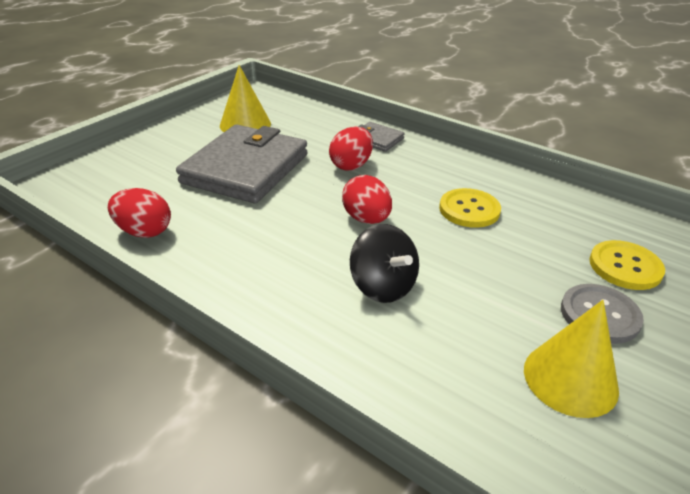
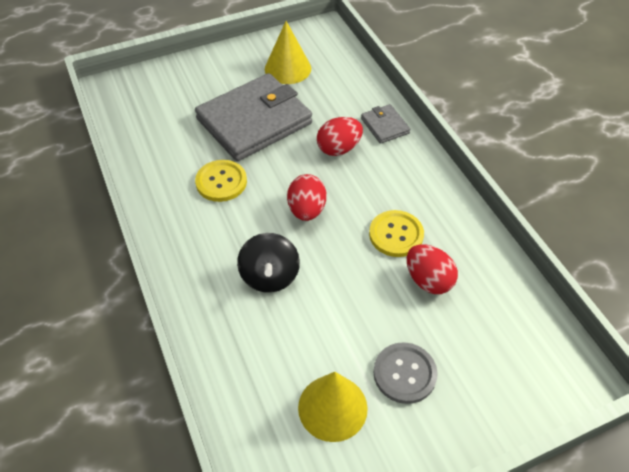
camera: 30 degrees right, 15 degrees up
red egg [108,188,171,238] -> red egg moved to [407,244,458,294]
yellow button [589,240,665,290] -> yellow button moved to [195,160,247,202]

